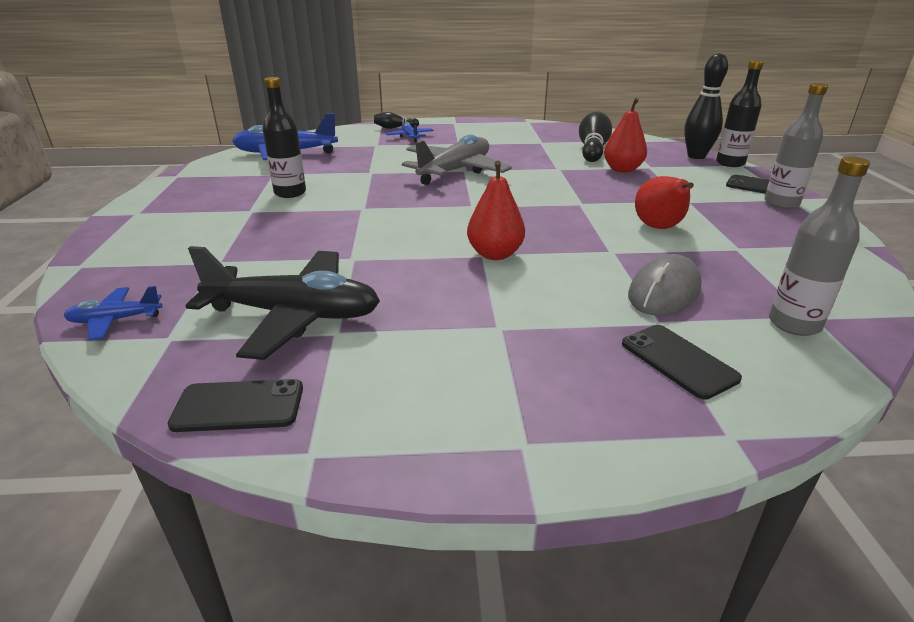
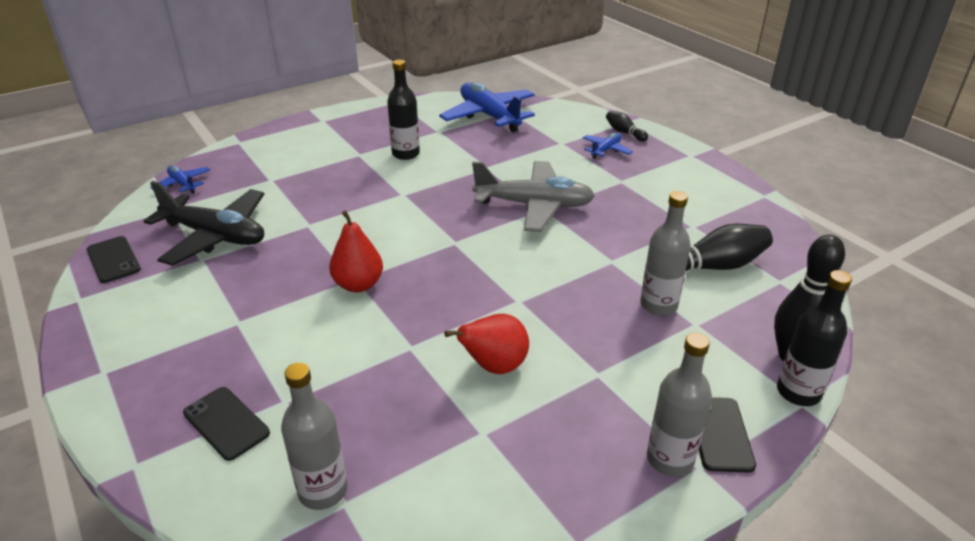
camera: 60 degrees right, 5 degrees up
black plane [186,246,380,360] -> black plane turned 45 degrees counterclockwise [144,181,264,266]
red pear [604,98,647,173] -> grey bottle [640,191,691,316]
black phone [622,325,742,400] -> black phone turned 75 degrees counterclockwise [183,387,270,461]
grey mouse [628,254,702,315] -> none

